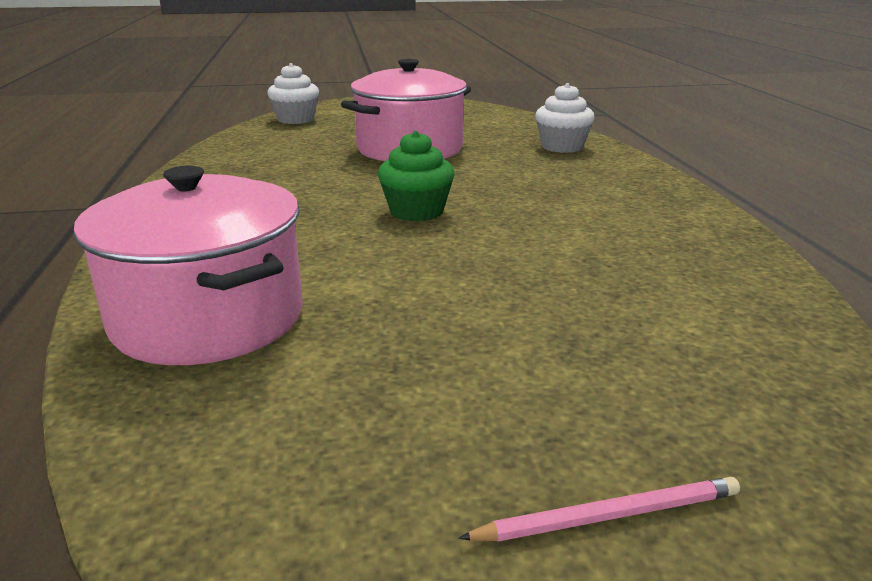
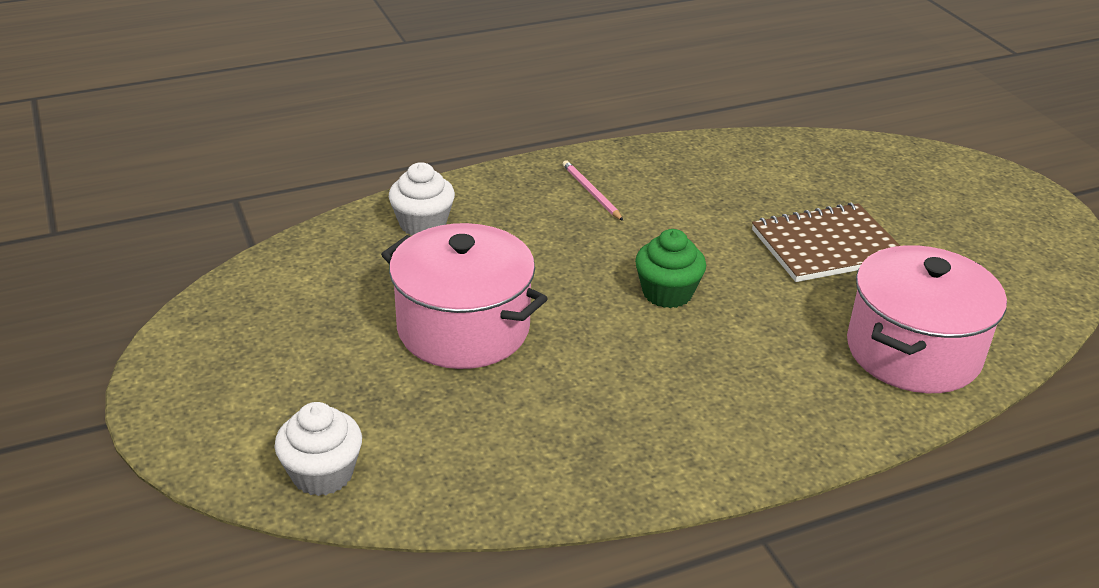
camera: 105 degrees left, 10 degrees up
pink pencil [458,477,740,542] -> pink pencil moved to [563,160,623,221]
none -> brown notebook [752,202,900,282]

